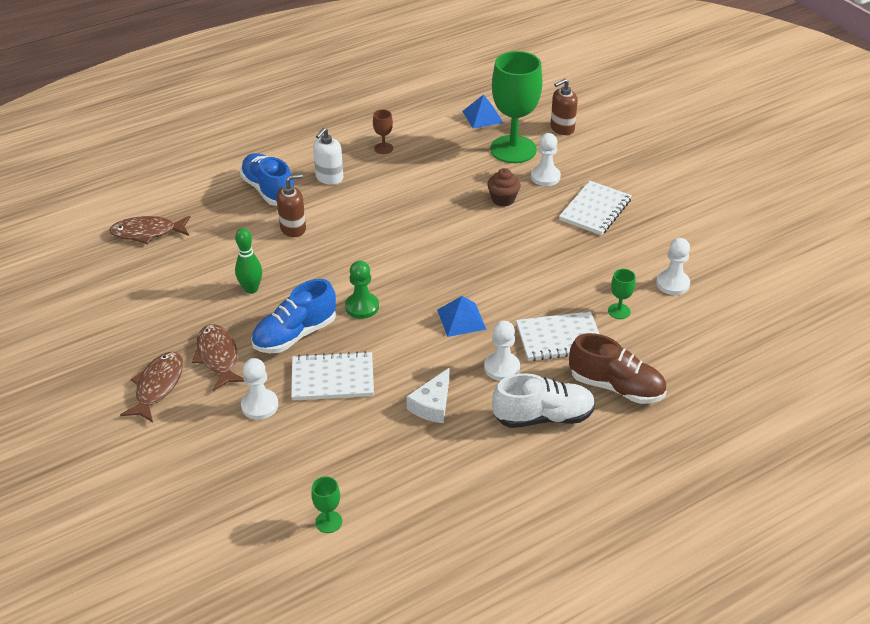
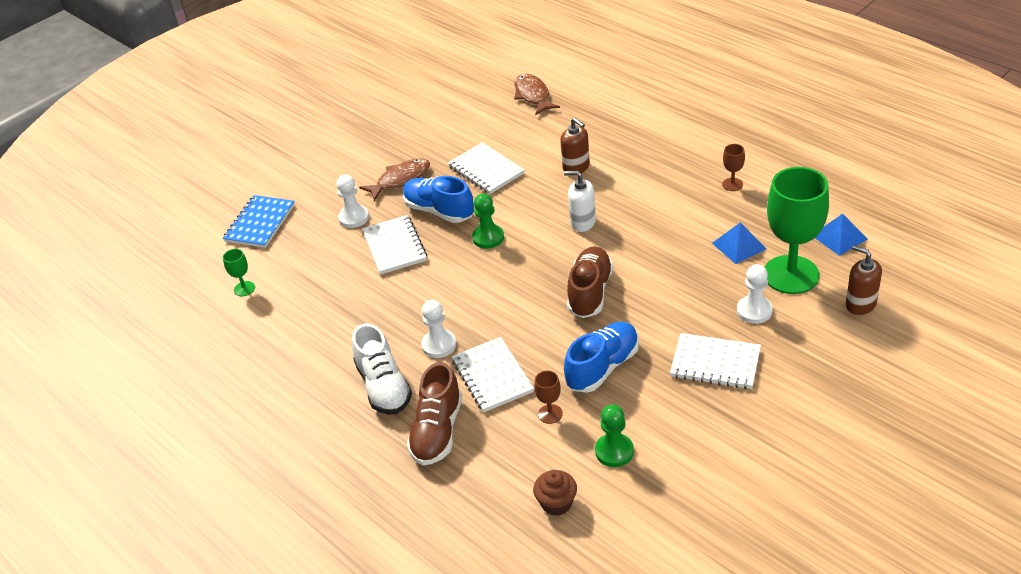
camera: 80 degrees right, 0 degrees up
brown fish [120,352,183,422] -> none
green bowling pin [235,228,262,294] -> white notebook [448,142,525,194]
blue shoe [240,153,294,206] -> blue shoe moved to [564,322,639,393]
white soap dispenser [313,128,343,185] -> white soap dispenser moved to [564,171,596,232]
white cheese [406,368,449,423] -> none
blue pyramid [437,296,487,337] -> blue pyramid moved to [712,222,767,264]
brown cupcake [487,168,521,207] -> brown cupcake moved to [533,470,577,516]
green goblet [608,269,636,319] -> brown goblet [534,371,563,424]
white pawn [656,238,690,295] -> green pawn [595,404,634,467]
none -> blue notebook [223,195,295,248]
none -> brown shoe [567,246,613,318]

